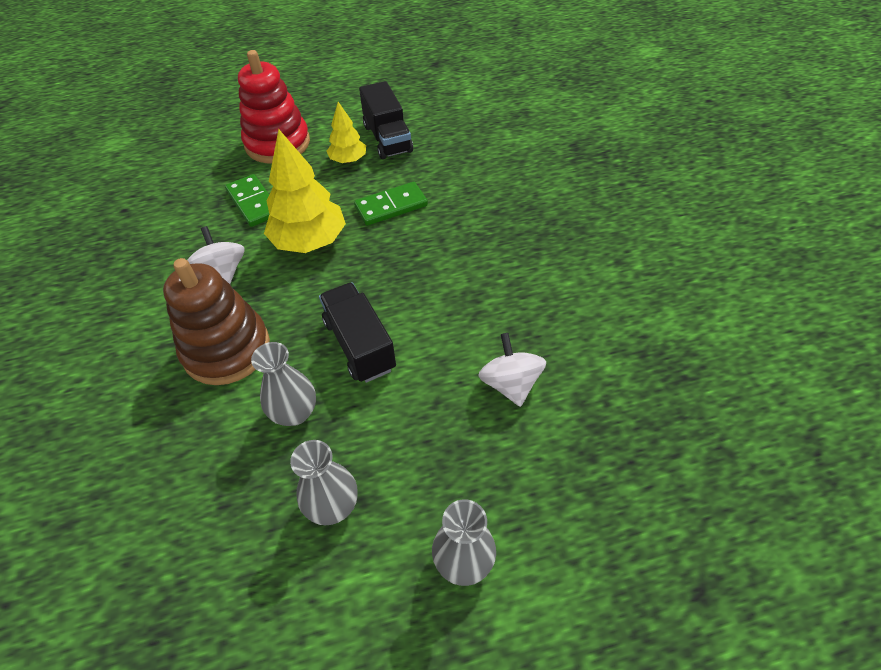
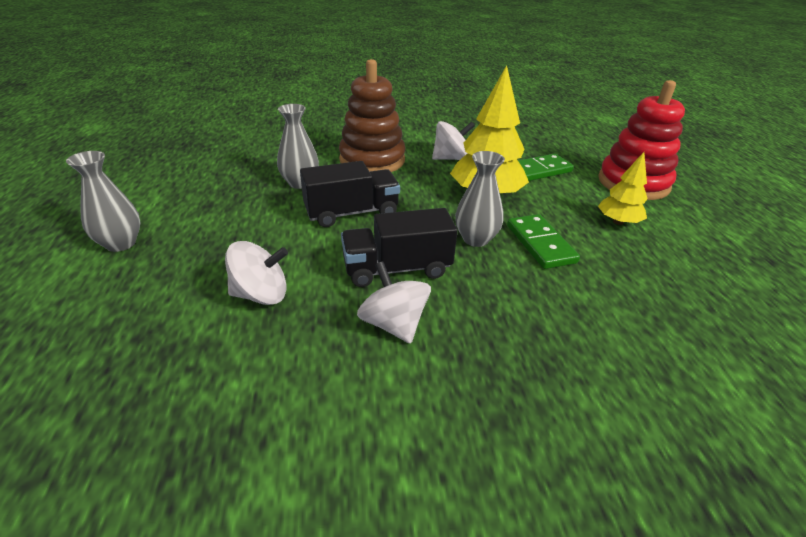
camera: 95 degrees right, 15 degrees down
grey vase [290,440,358,525] -> grey vase moved to [455,151,505,247]
black truck [359,81,413,159] -> black truck moved to [341,208,458,287]
none -> white spinning top [357,261,431,344]

